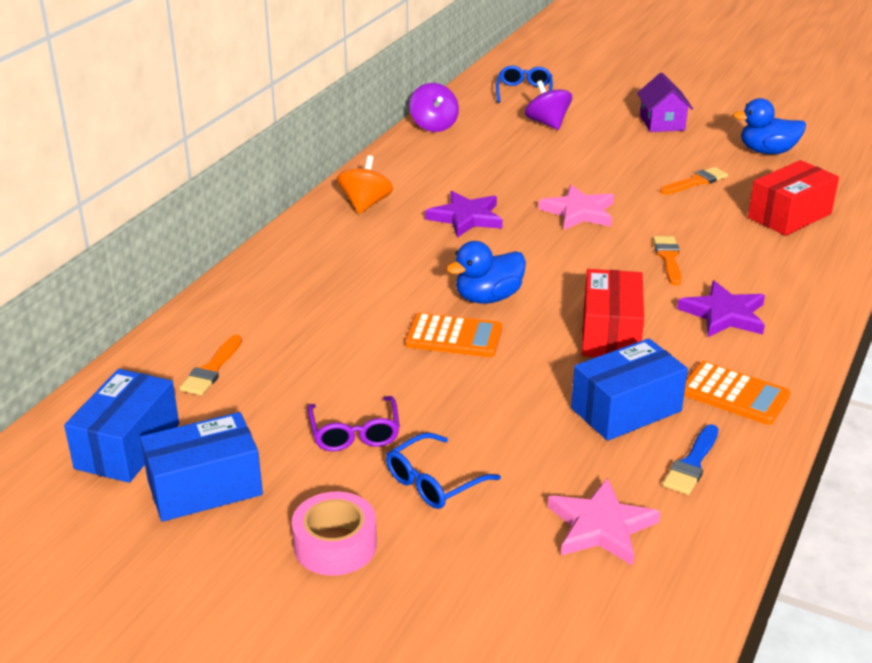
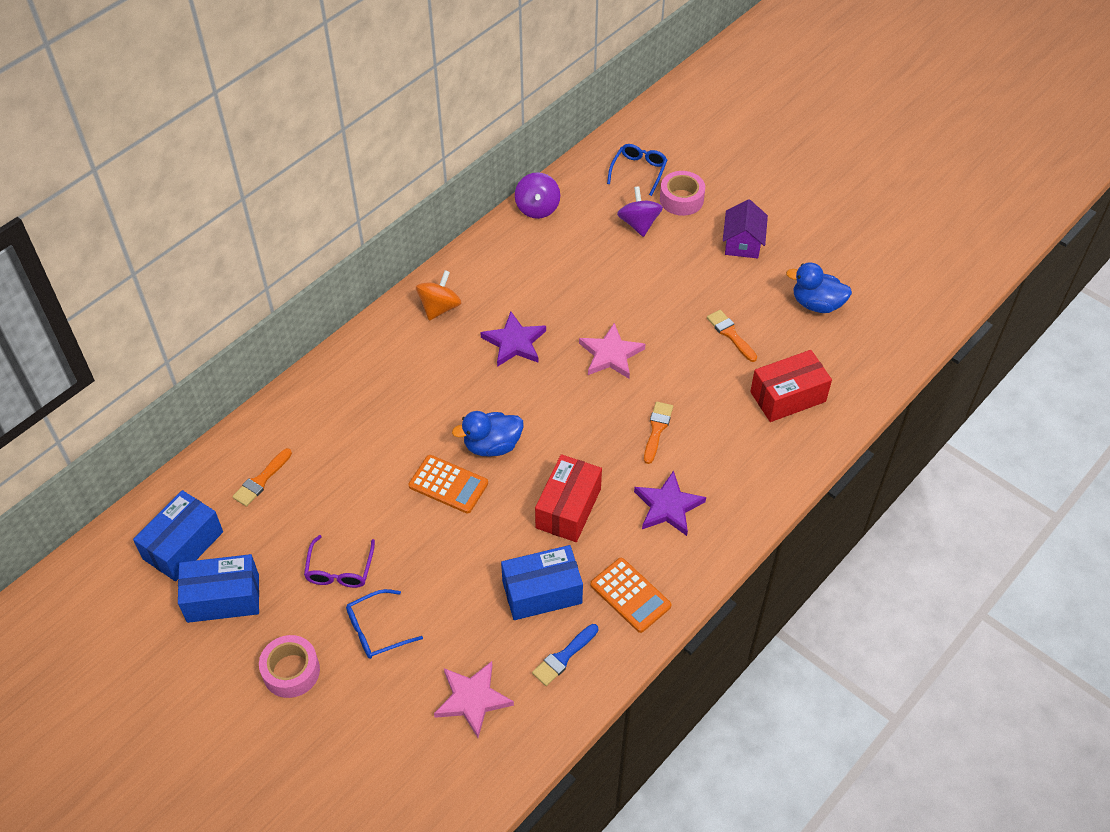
camera: 15 degrees right, 20 degrees up
orange brush [660,167,728,195] -> orange brush turned 105 degrees counterclockwise [707,310,757,362]
none -> pink tape [660,171,705,216]

